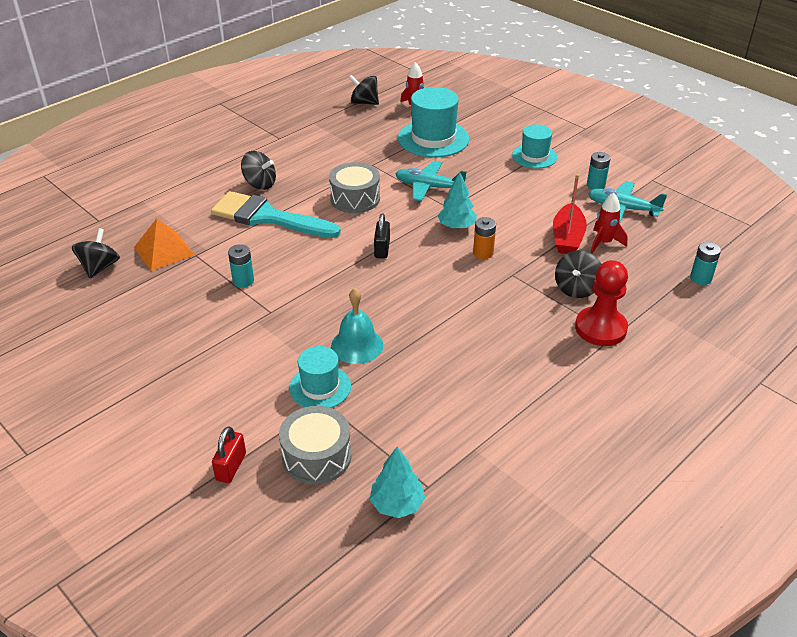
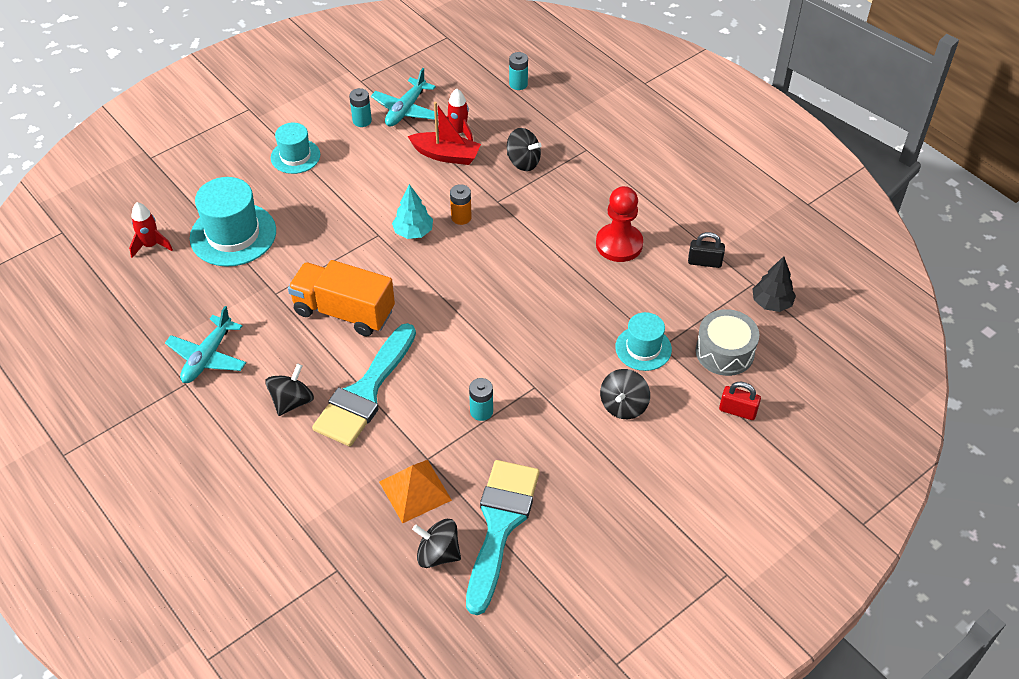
camera: 85 degrees left, 10 degrees up
grey drum [329,162,380,213] -> orange truck [288,260,395,337]
turquoise bell [331,288,383,364] -> none
black spinning top [349,75,379,105] -> black spinning top moved to [600,369,650,419]
turquoise tree [370,447,425,518] -> black tree [753,256,796,312]
black padlock [374,214,390,259] -> black padlock moved to [688,232,725,268]
turquoise plane [395,161,467,201] -> turquoise plane moved to [165,306,246,383]
red pawn [575,260,628,346] -> red pawn moved to [596,186,643,262]
none -> turquoise brush [466,460,540,615]

